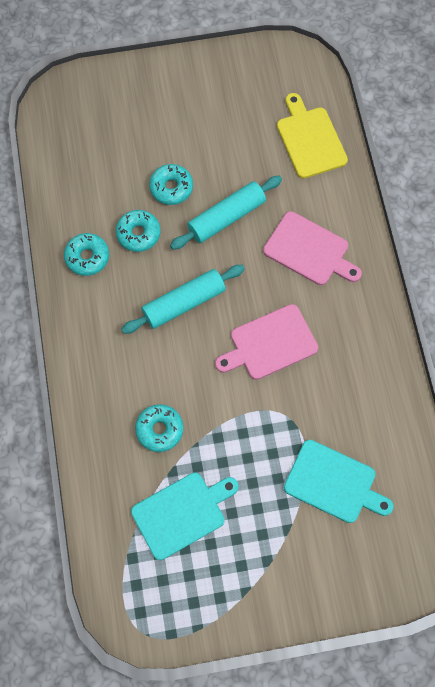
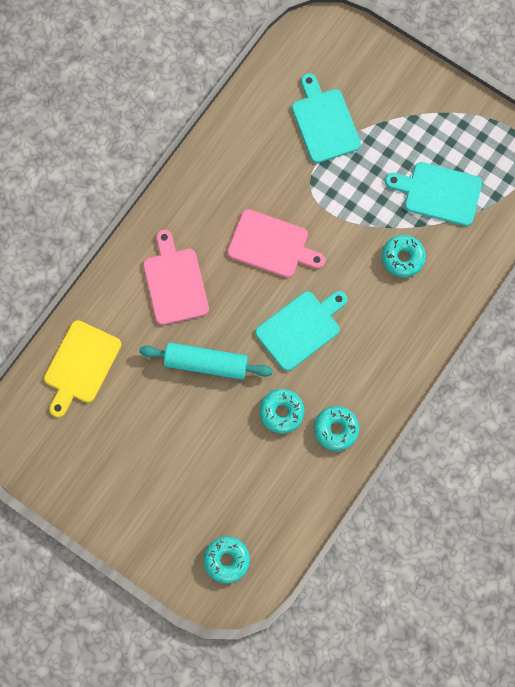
camera: 135 degrees left, 5 degrees up
turquoise rolling pin [121,265,245,334] -> turquoise cutting board [255,291,347,371]
turquoise donut [149,164,193,205] -> turquoise donut moved to [204,536,250,583]

